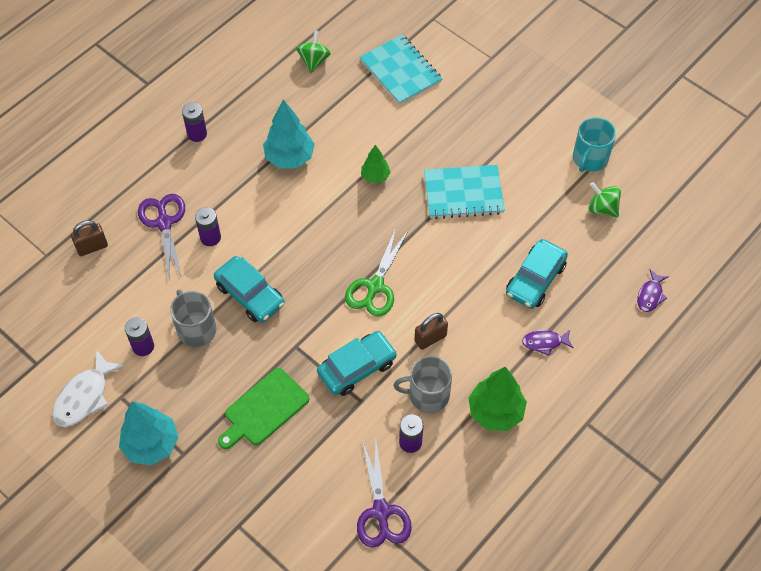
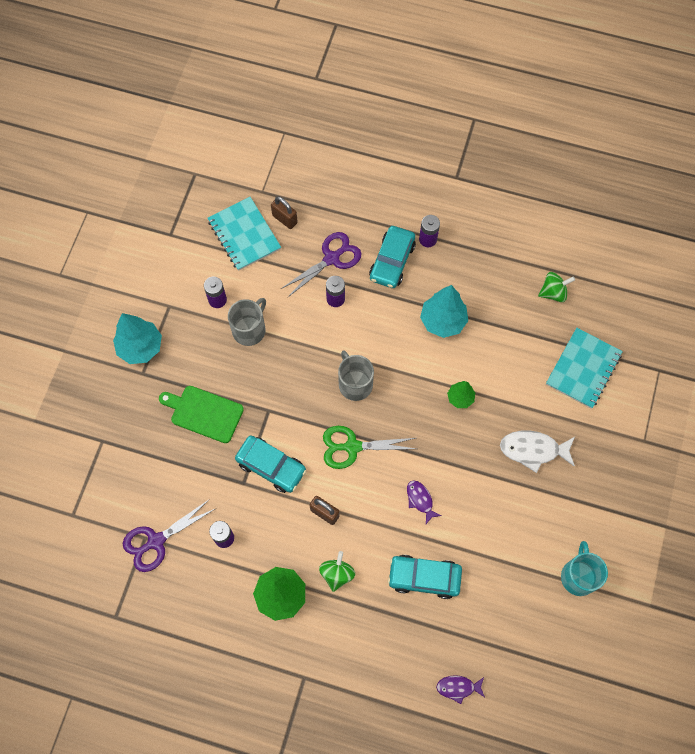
camera: 65 degrees right, 10 degrees up
white fish [52,349,125,427] -> white fish moved to [500,431,575,473]
turquoise car [214,256,285,323] -> turquoise car moved to [369,226,416,288]
grey mug [393,356,452,413] -> grey mug moved to [338,350,374,401]
turquoise notebook [424,165,505,219] -> turquoise notebook moved to [207,197,281,271]
purple fish [522,330,573,356] -> purple fish moved to [407,480,442,524]
turquoise mug [573,117,616,172] -> turquoise mug turned 90 degrees clockwise [561,541,608,596]
green spinning top [589,182,621,217] -> green spinning top moved to [319,551,355,592]

